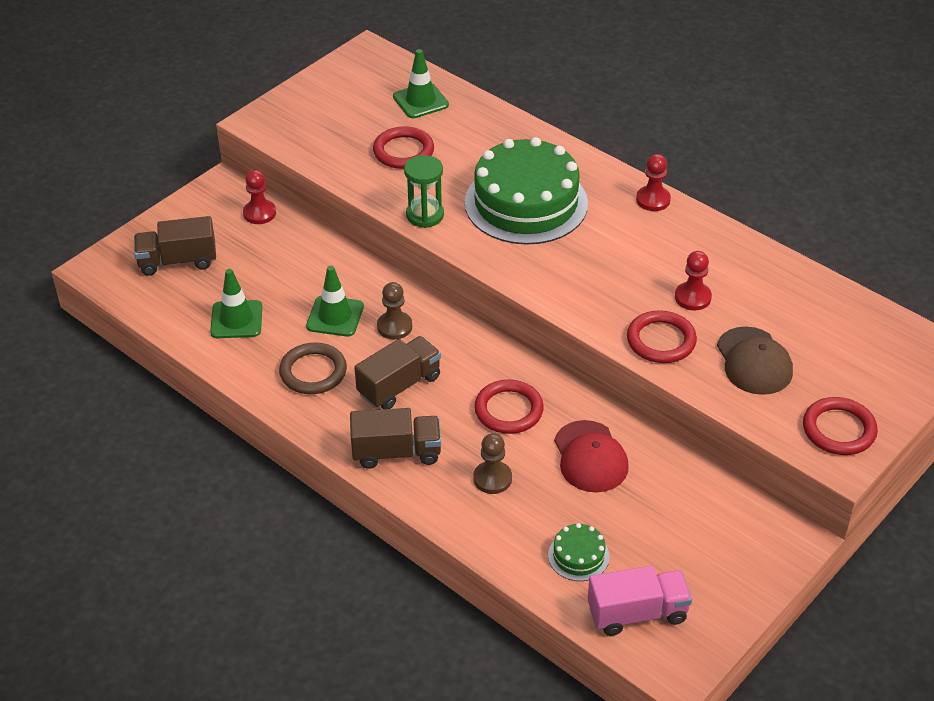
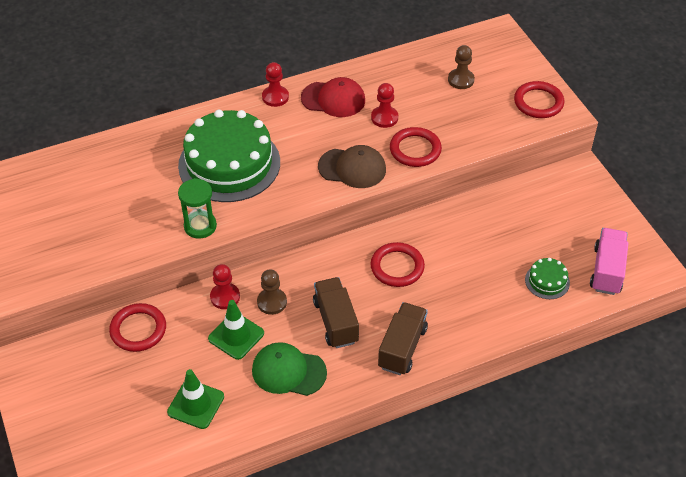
camera: 65 degrees left, 5 degrees up
brown truck [134,216,216,276] -> none
red pawn [243,170,276,224] -> red pawn moved to [210,264,240,309]
brown ring [279,342,347,394] -> green cap [252,342,327,396]
red ring [373,126,434,169] -> red ring moved to [109,303,166,352]
green traffic cone [393,49,449,118] -> none
brown pawn [473,433,512,494] -> brown pawn moved to [448,45,475,89]
red cap [554,420,629,493] -> red cap moved to [301,77,365,117]
brown cap [717,326,793,395] -> brown cap moved to [318,145,386,188]

